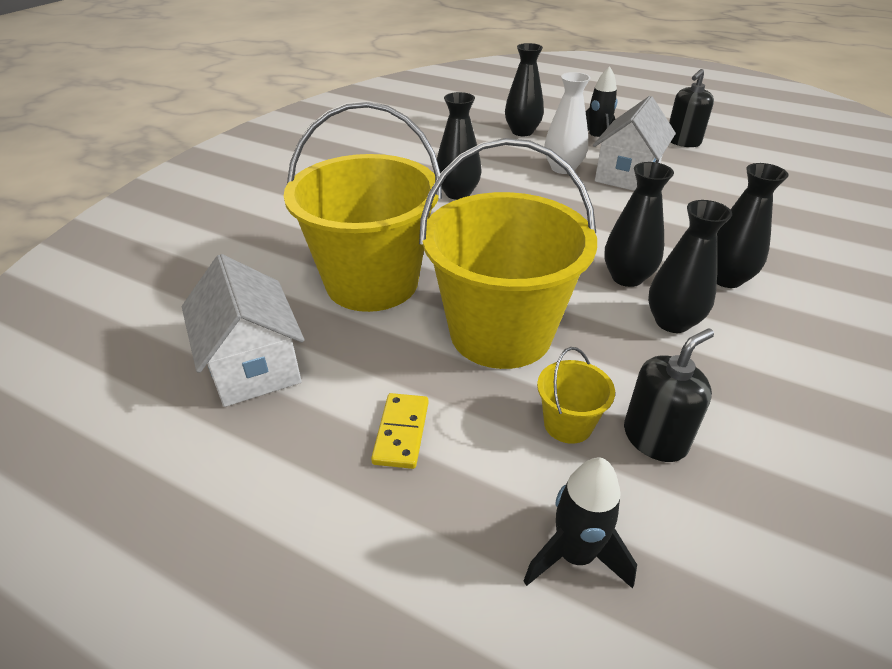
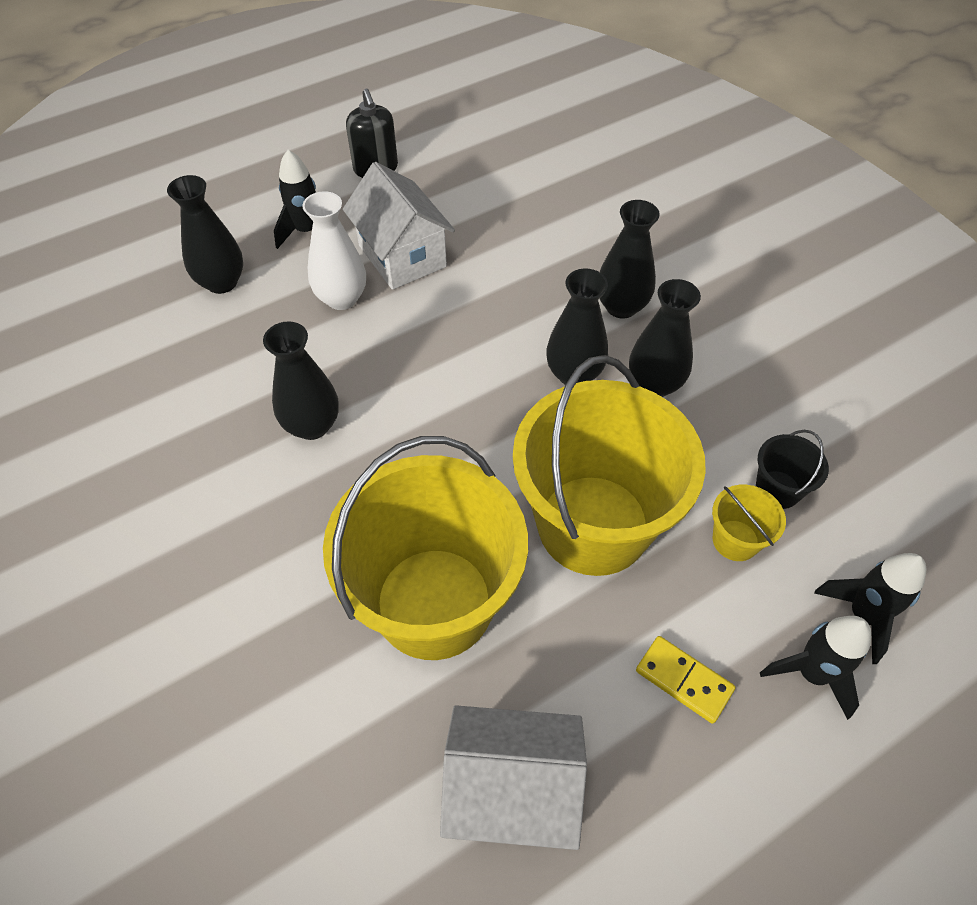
camera: 60 degrees left, 15 degrees up
black soap dispenser [624,328,714,462] -> black bucket [756,430,829,509]
none -> black rocket [760,616,871,720]

